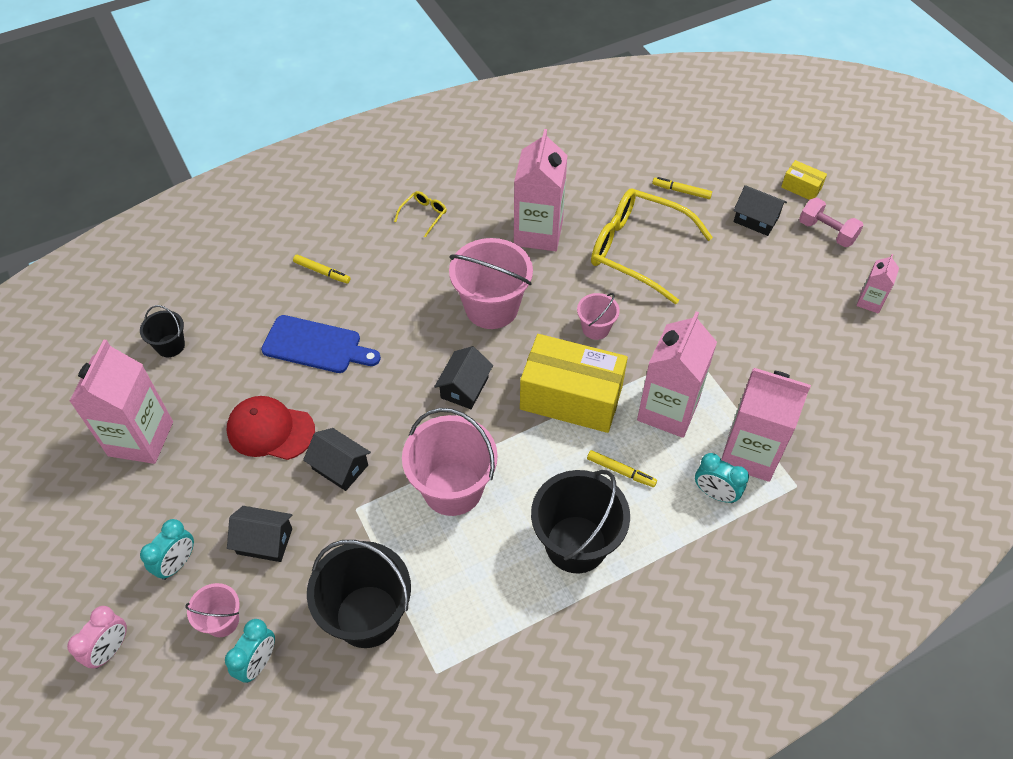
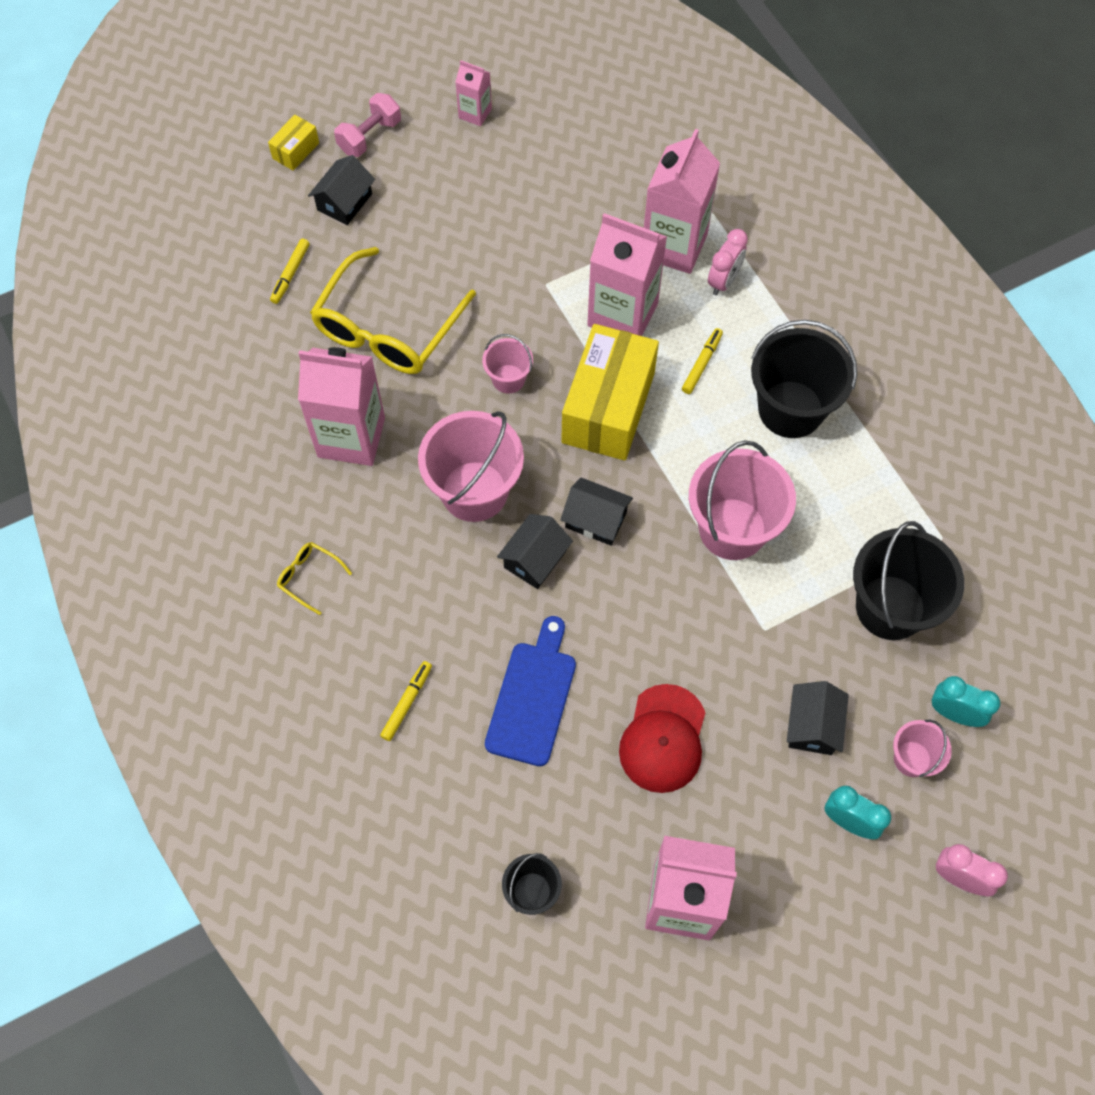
camera: 90 degrees left, 10 degrees up
black house [303,428,371,491] -> black house moved to [497,514,573,589]
turquoise clock [695,453,749,503] -> pink clock [708,229,748,295]

